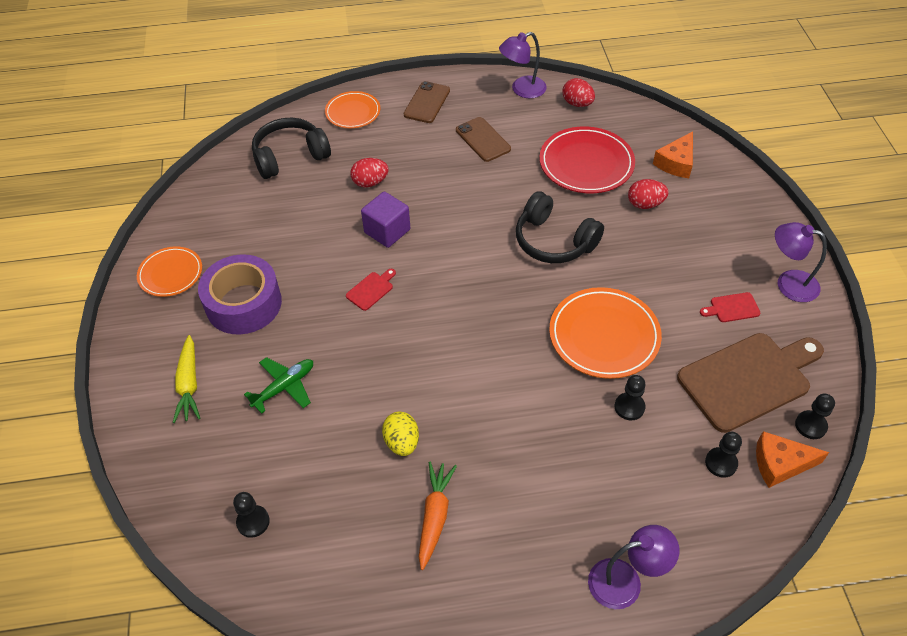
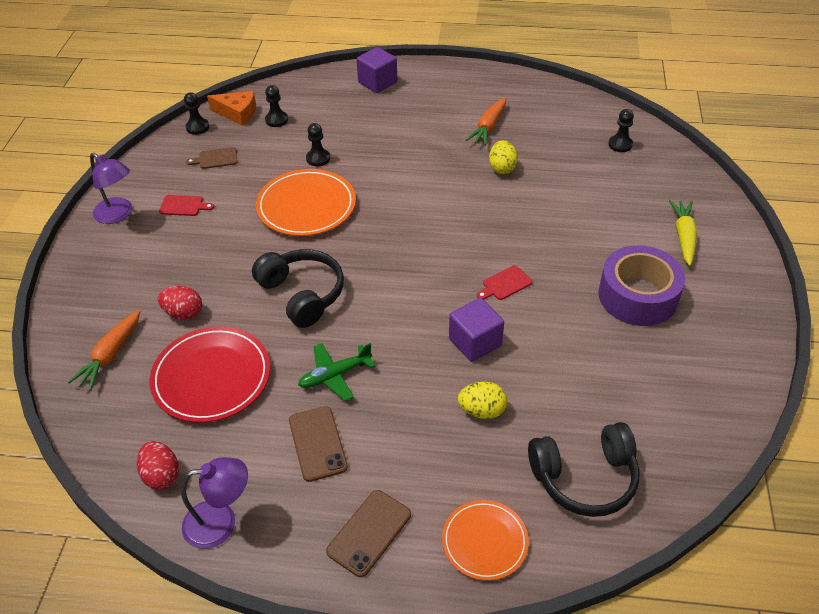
camera: 165 degrees left, 5 degrees down
orange plate [137,246,202,297] -> none
green plane [244,357,313,414] -> green plane moved to [298,343,375,401]
red egg [350,158,389,187] -> yellow egg [458,382,507,419]
purple lamp [588,525,680,609] -> purple cube [356,47,397,93]
orange cheese [653,131,693,178] -> orange carrot [68,310,141,391]
brown cutting board [677,333,824,433] -> brown cutting board [186,147,238,169], size x0.40

